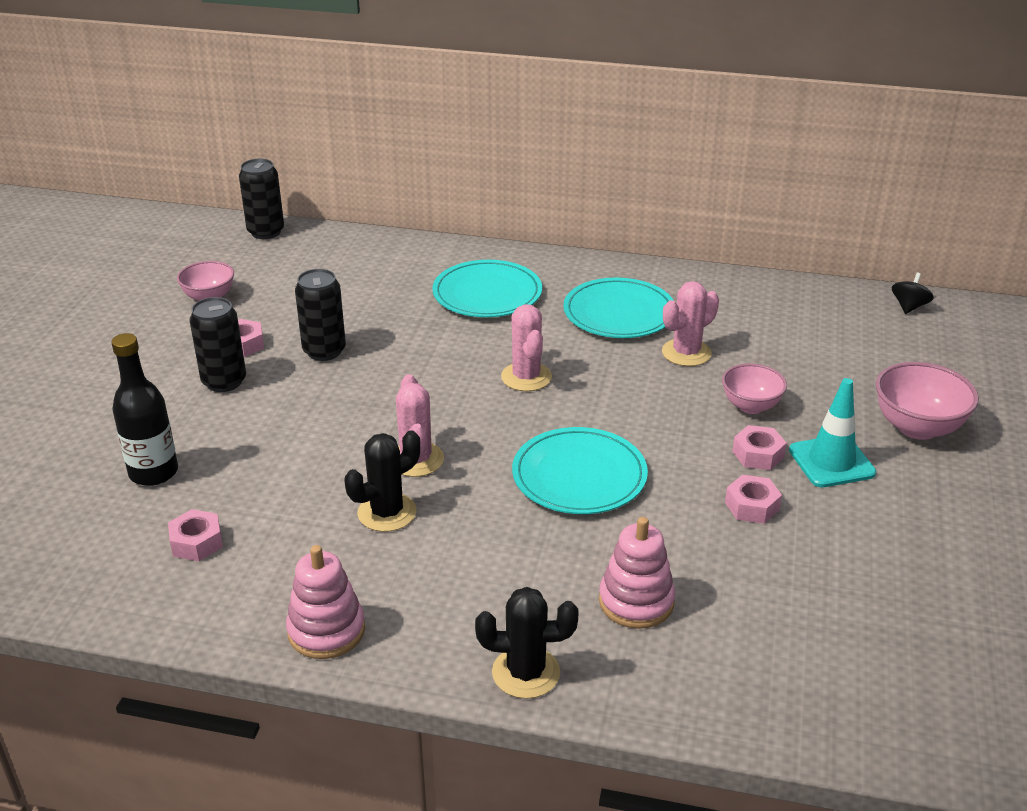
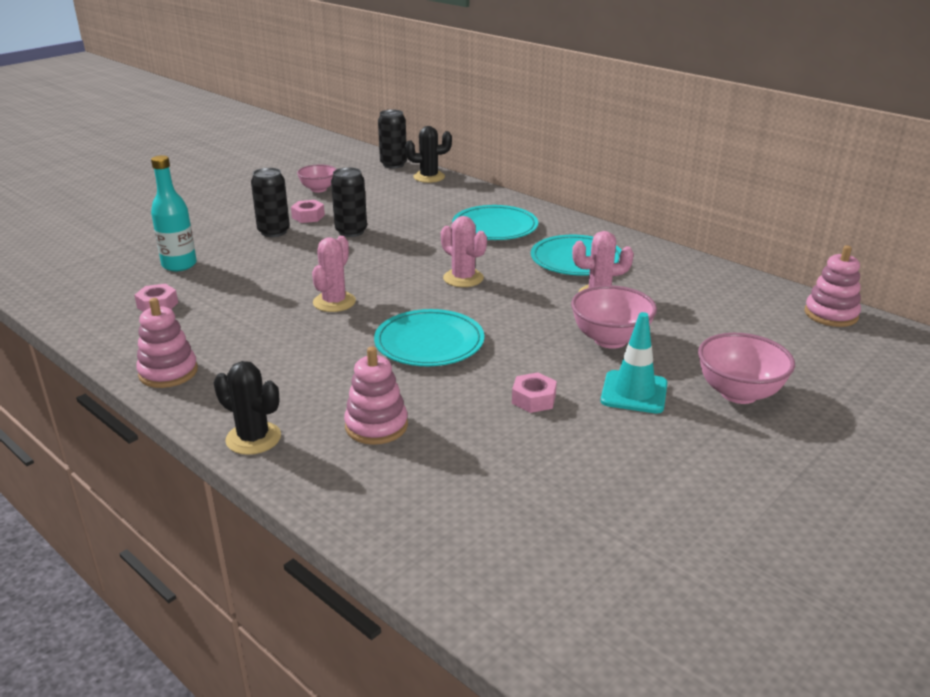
camera: 30 degrees right, 5 degrees down
black bottle [111,333,178,486] -> turquoise bottle [151,155,197,271]
black cactus [344,430,420,532] -> black cactus moved to [405,126,452,183]
pink cactus [501,304,552,391] -> pink cactus turned 60 degrees counterclockwise [441,216,487,287]
pink bowl [722,363,787,414] -> pink bowl [571,285,657,349], size x1.50
pink nut [732,425,787,470] -> none
black spinning top [892,273,934,314] -> pink stacking toy [805,245,861,327]

